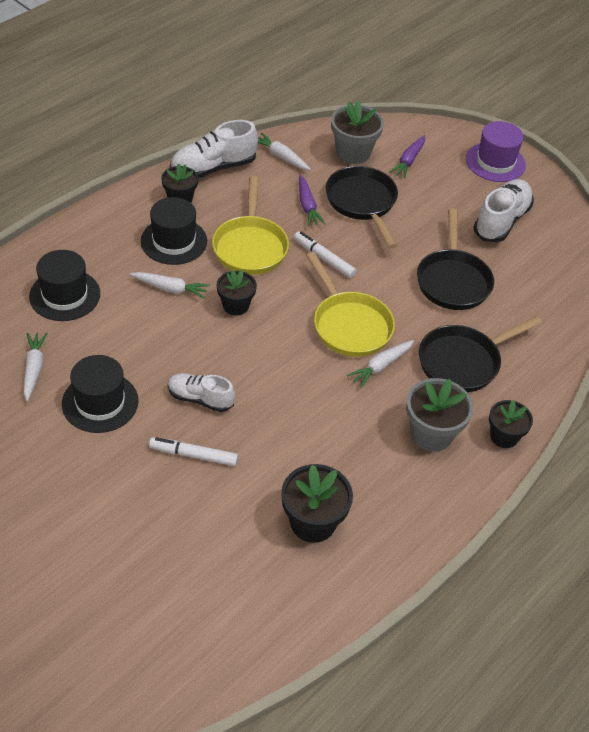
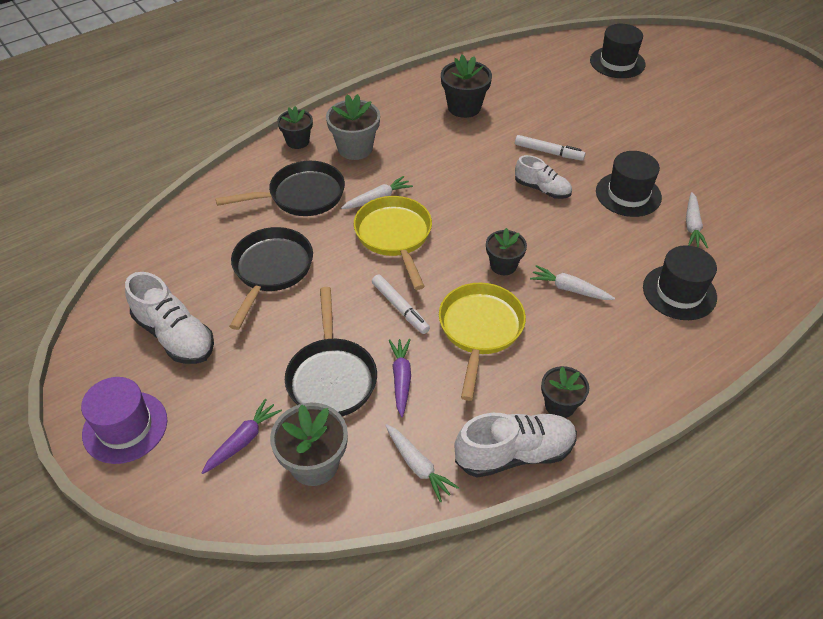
camera: 165 degrees left, 0 degrees up
black hat [141,197,207,265] -> black hat moved to [590,24,645,78]
white shoe [473,179,534,242] -> white shoe turned 90 degrees counterclockwise [125,272,214,364]

